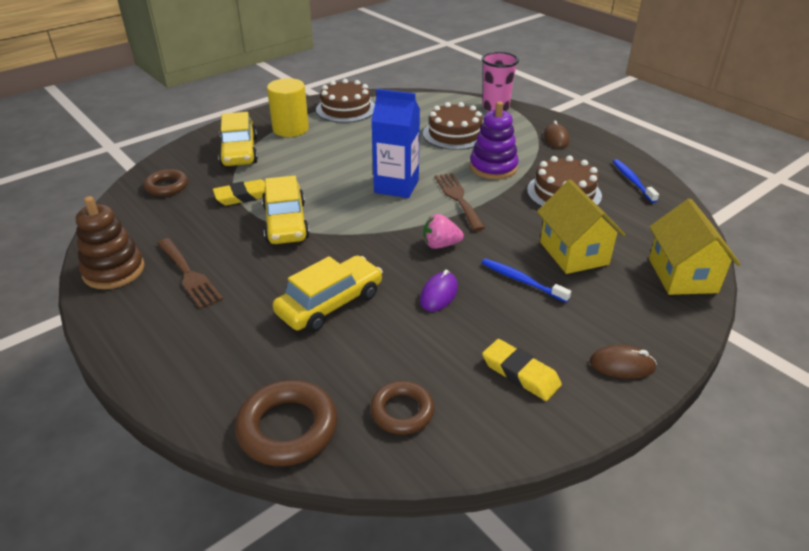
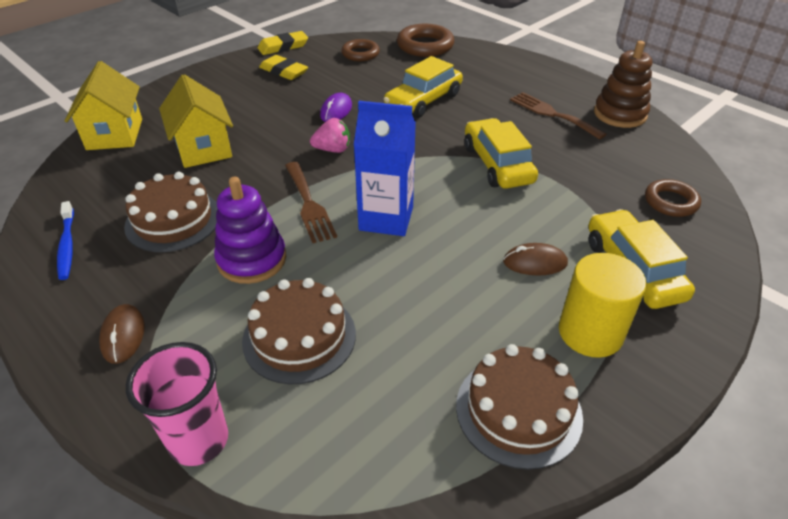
camera: 175 degrees right, 5 degrees up
yellow eraser [213,179,265,205] -> yellow eraser moved to [258,31,308,55]
blue toothbrush [482,258,571,303] -> none
brown mouse [590,345,657,379] -> brown mouse moved to [503,243,568,275]

